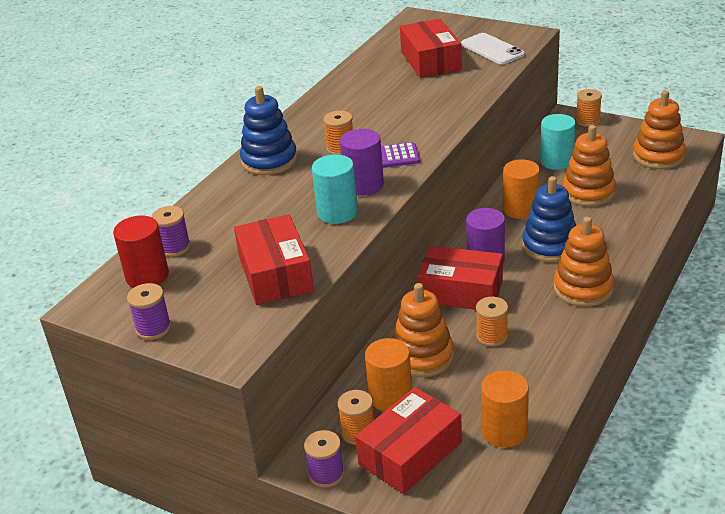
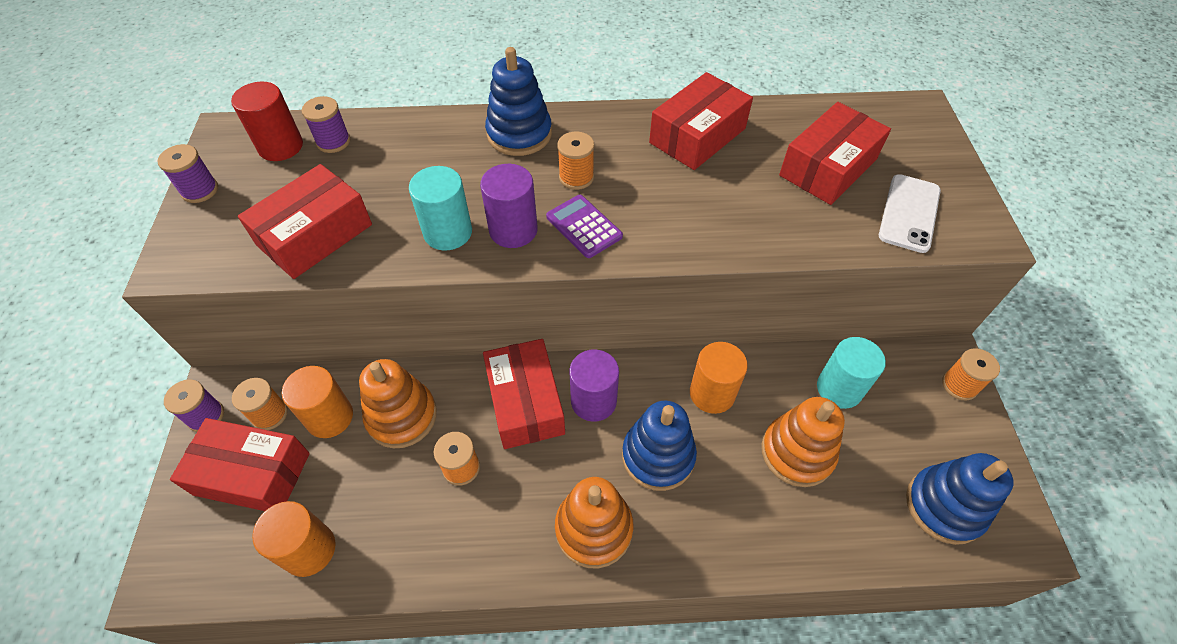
camera: 55 degrees right, 20 degrees up
orange stacking toy [633,90,686,169] -> blue stacking toy [906,453,1013,545]
none -> red box [649,72,753,170]

